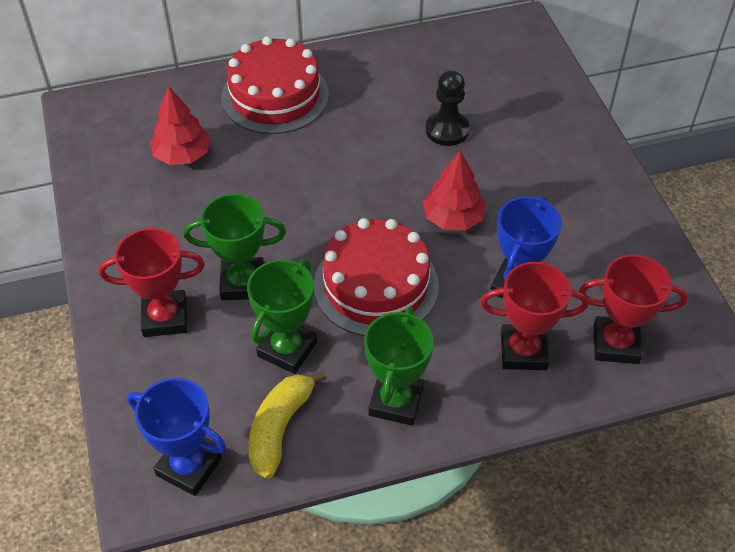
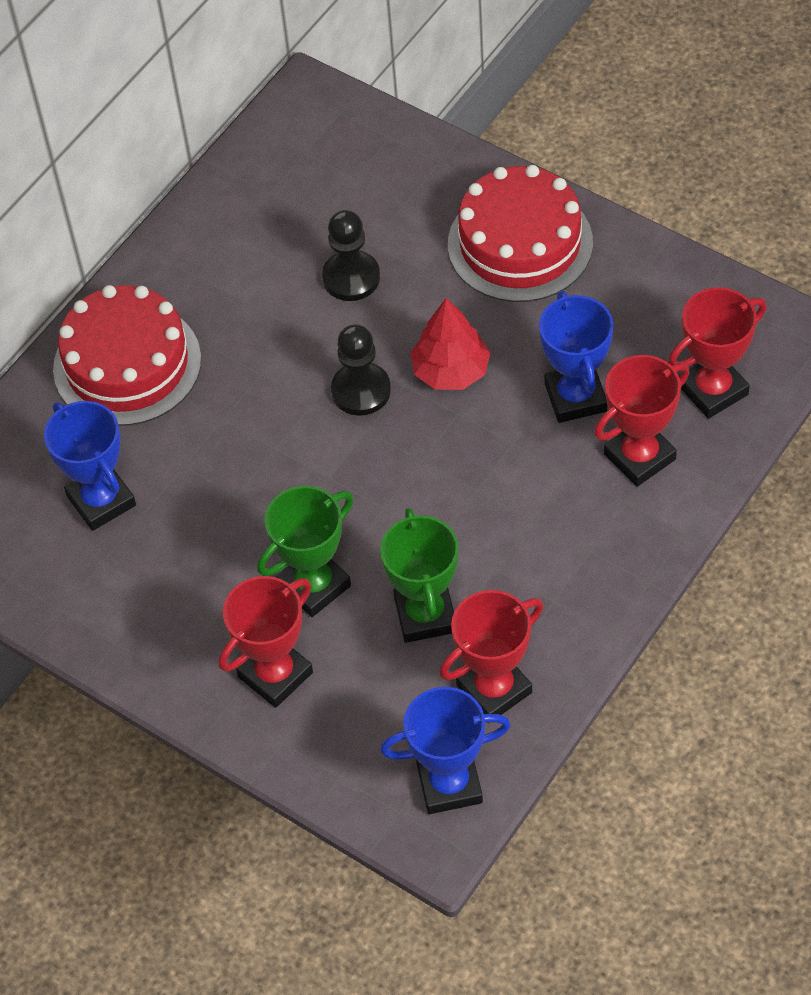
camera: 35 degrees left, 5 degrees up
red tree [150,86,211,165] -> blue trophy [44,401,136,531]
yellow banana [248,371,327,478] -> red trophy [440,590,543,715]
red cake [314,218,439,336] -> red cake moved to [448,165,593,302]
green trophy [364,307,434,426] -> none
none -> black pawn [331,324,391,416]

